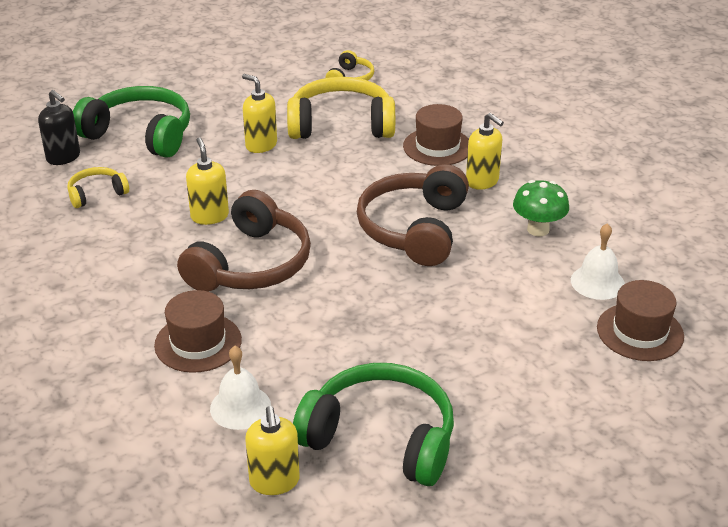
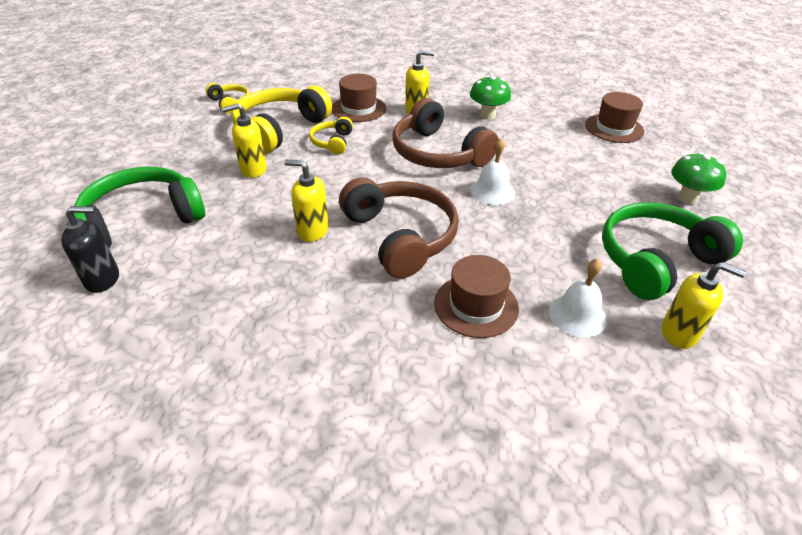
camera: 55 degrees left, 5 degrees up
yellow headphones [67,167,129,208] -> yellow headphones moved to [309,117,353,155]
white bell [571,223,625,300] -> white bell moved to [470,138,515,205]
none -> green mushroom [671,152,726,204]

